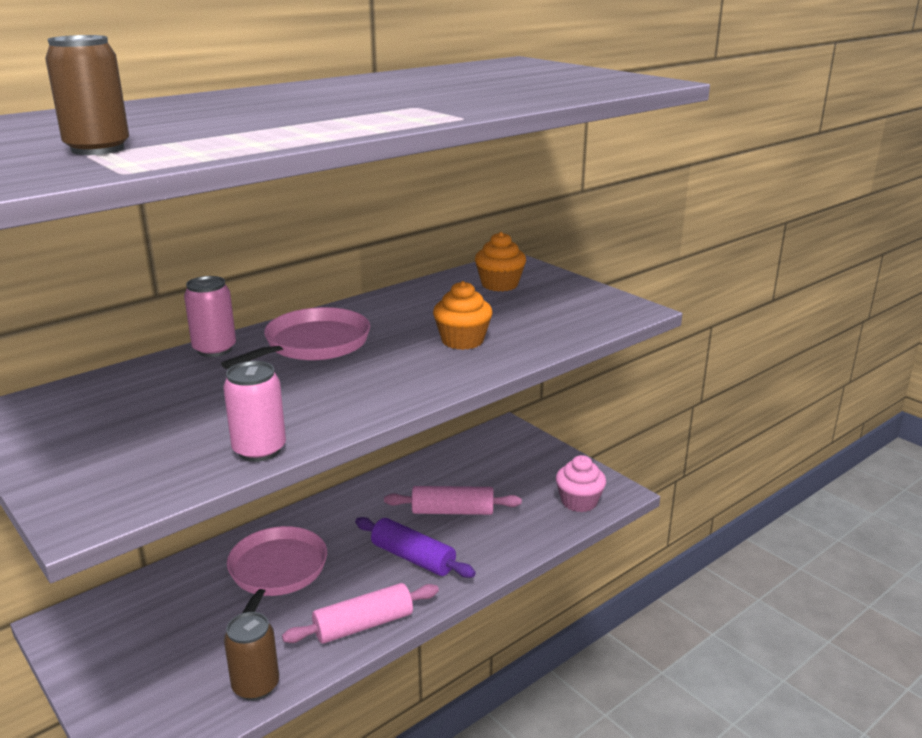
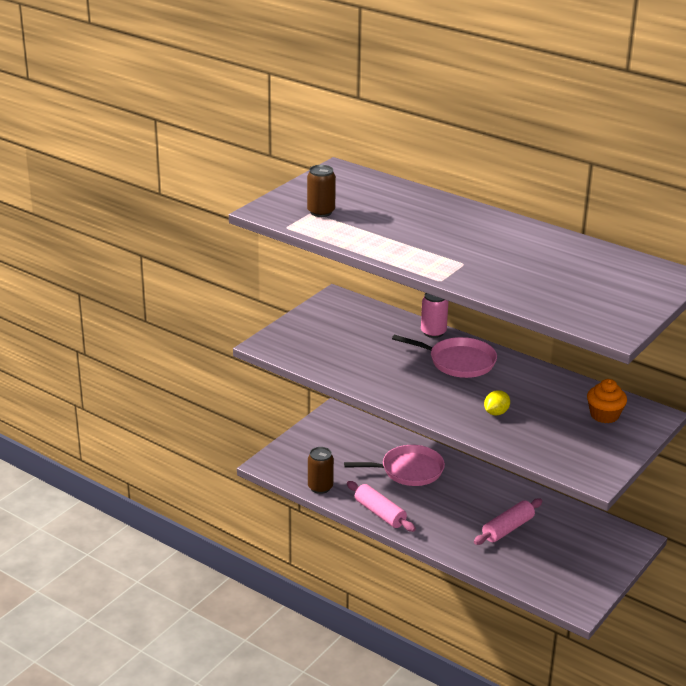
camera: 75 degrees right, 5 degrees up
pink can [223,361,286,462] -> none
purple rolling pin [355,517,476,578] -> none
pink rolling pin [384,486,522,515] -> pink rolling pin turned 60 degrees clockwise [474,498,542,545]
orange cupcake [433,281,493,350] -> yellow lemon [484,390,510,415]
pink cupcake [556,455,606,512] -> none

